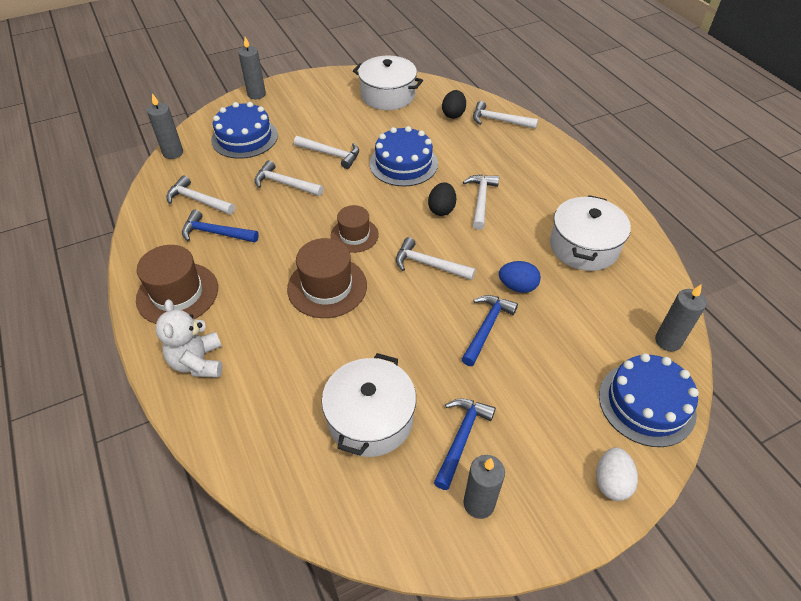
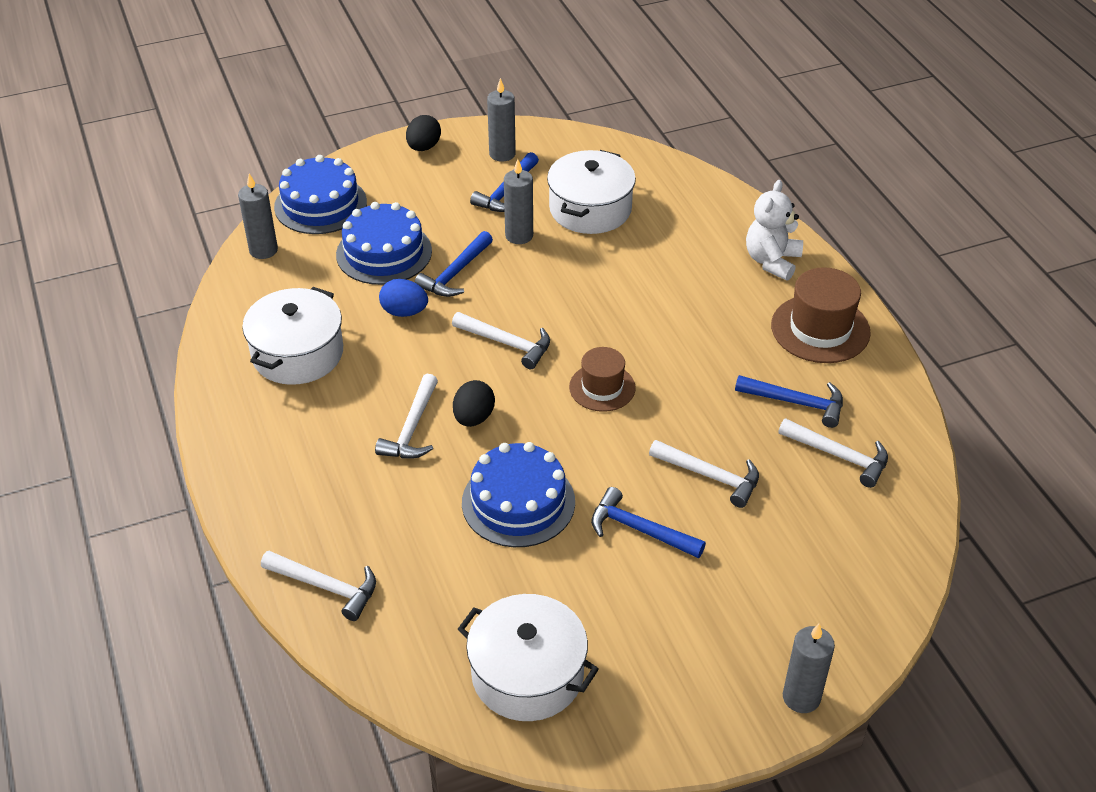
camera: 175 degrees left, 5 degrees down
grey candle [147,93,183,159] -> grey candle moved to [504,159,533,244]
white teddy bear [155,299,222,378] -> white teddy bear turned 150 degrees counterclockwise [746,180,803,281]
blue cake [211,102,278,159] -> blue cake moved to [336,202,432,285]
brown hat [287,238,367,318] -> none
white hammer [294,136,359,169] -> blue hammer [591,487,706,558]
black egg [442,90,466,119] -> black egg moved to [406,115,441,151]
white egg [596,447,638,501] -> none

